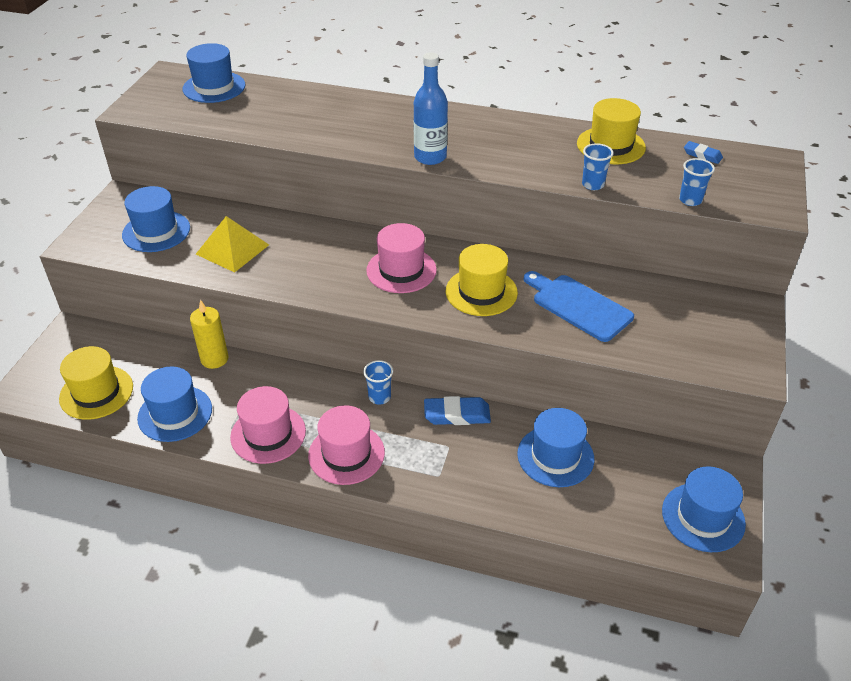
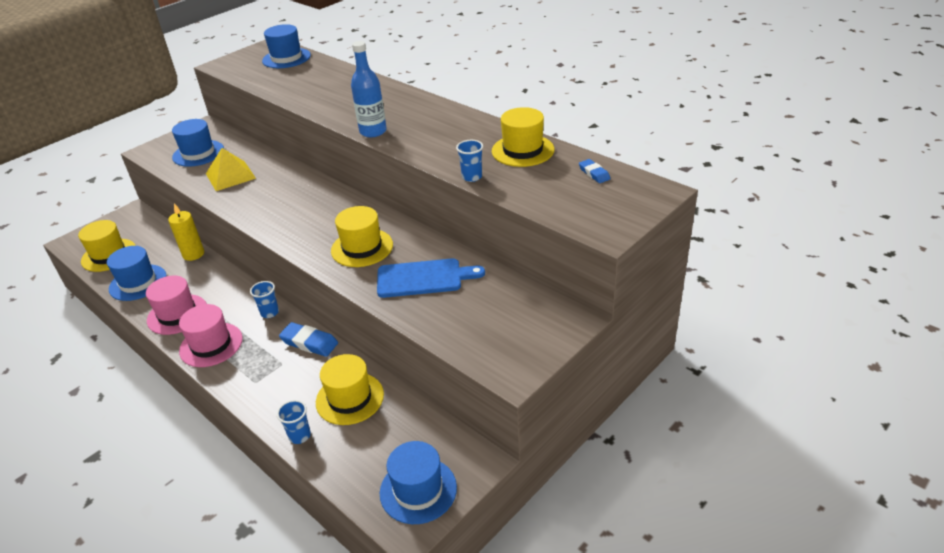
camera: 30 degrees right, 5 degrees down
pink hat [366,223,437,293] -> none
blue hat [517,408,594,487] -> yellow hat [316,354,384,425]
blue cutting board [524,271,634,342] -> blue cutting board turned 105 degrees clockwise [377,258,485,298]
blue cup [679,158,715,206] -> blue cup moved to [277,400,311,444]

